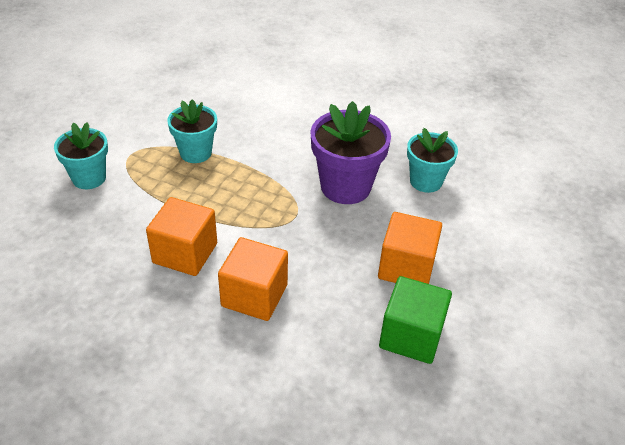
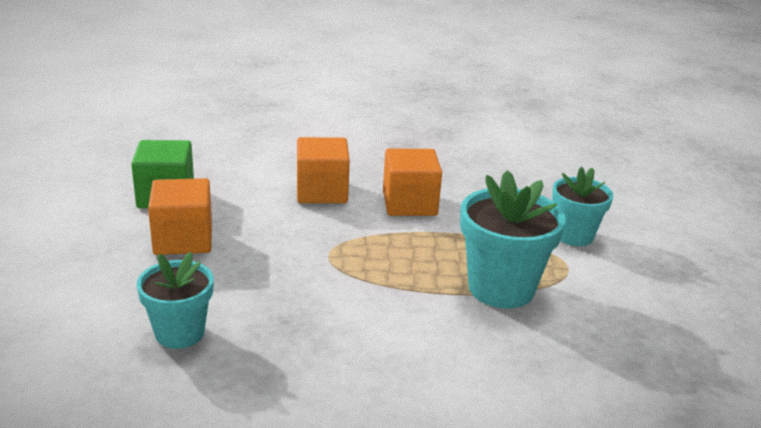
camera: 155 degrees right, 15 degrees down
turquoise flower pot [167,99,217,163] -> turquoise flower pot [460,170,566,309], size x1.53
purple flower pot [310,101,391,204] -> none

